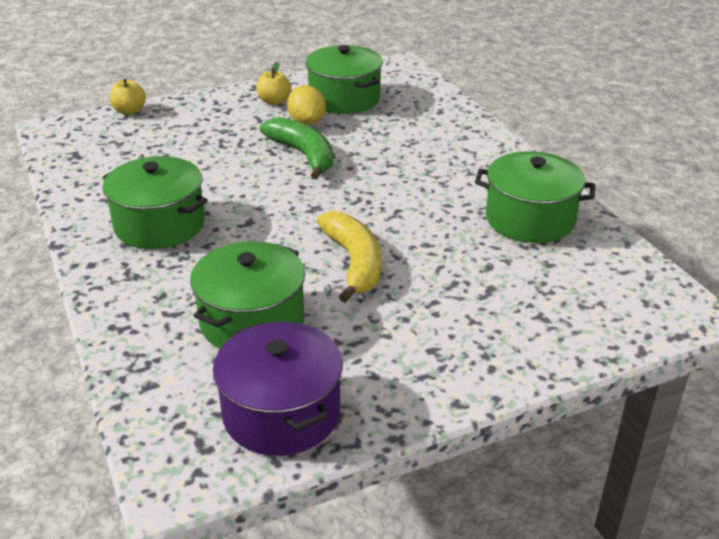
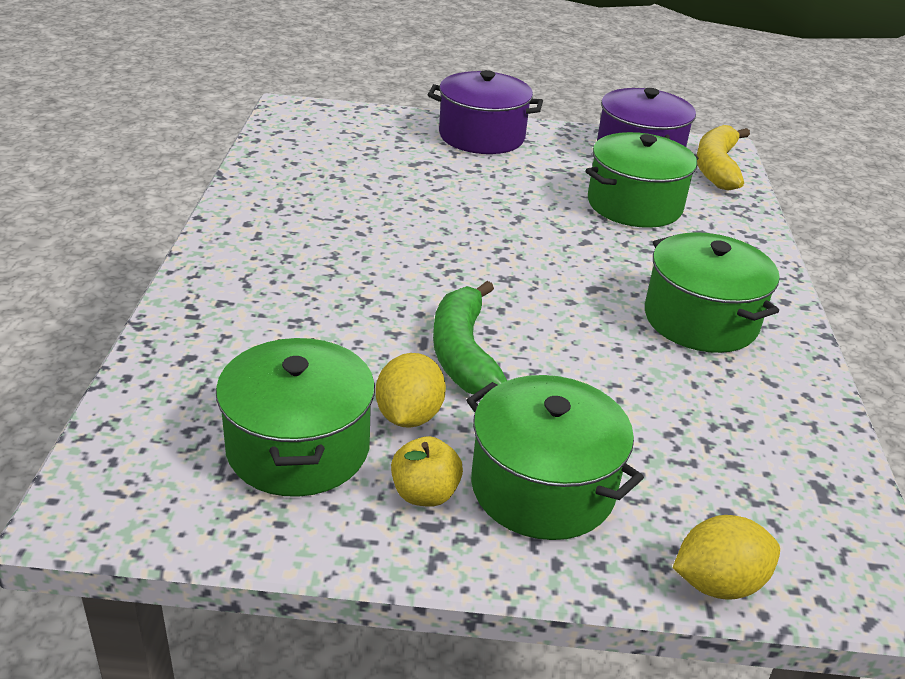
camera: 155 degrees left, 0 degrees up
yellow apple [110,79,146,115] -> yellow lemon [673,515,780,600]
yellow banana [317,211,382,303] -> yellow banana moved to [697,125,750,191]
green pot [475,151,596,243] -> green pot moved to [466,375,644,540]
none -> purple pot [428,70,543,154]

